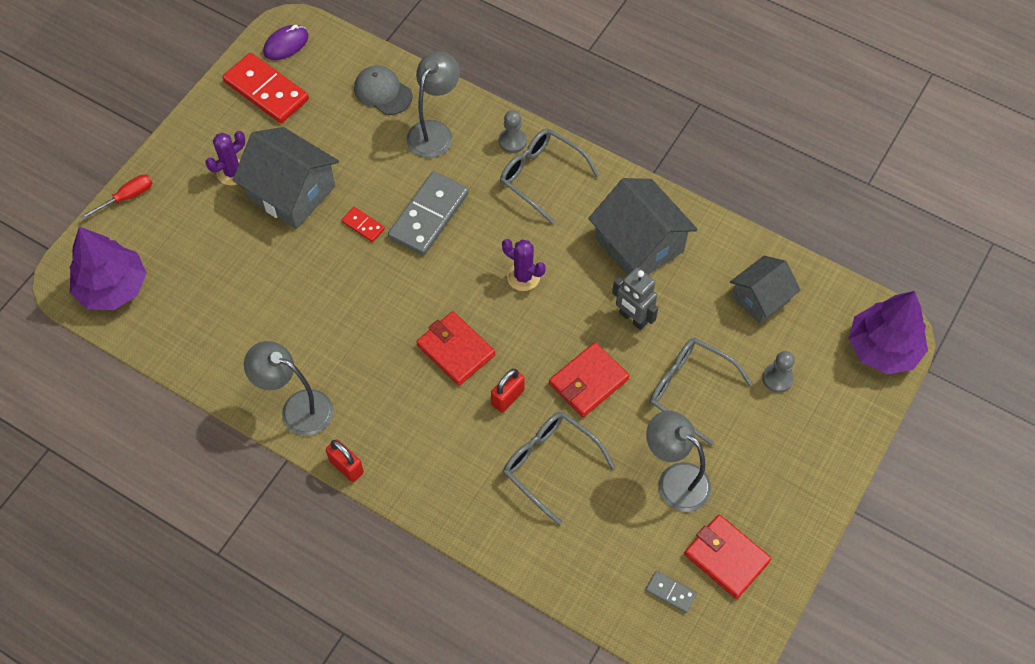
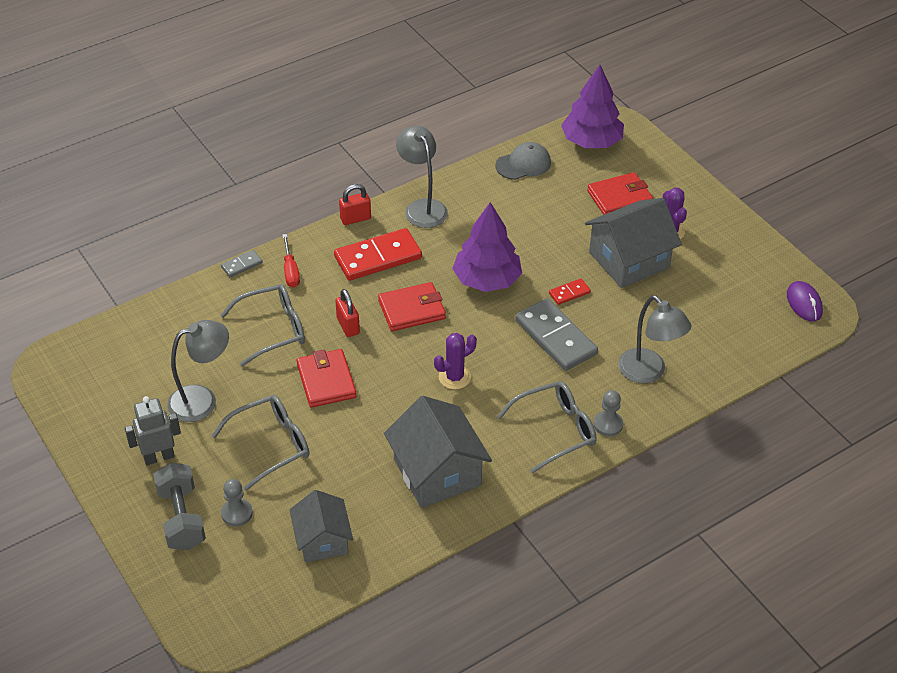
camera: 115 degrees right, 15 degrees down
red screwdriver [80,174,152,220] -> red screwdriver moved to [283,234,300,288]
red domino [223,53,309,123] -> red domino moved to [334,228,422,281]
grey lamp [244,341,334,436] -> grey lamp turned 75 degrees counterclockwise [396,126,448,228]
grey cap [354,66,412,115] -> grey cap moved to [495,142,551,180]
grey house [588,178,698,276] -> grey house turned 75 degrees clockwise [384,396,492,508]
grey robot [612,267,658,330] -> grey robot moved to [125,396,181,465]
grey domino [645,571,697,613] -> grey domino moved to [221,250,262,277]
red wallet [684,514,771,599] -> red wallet moved to [587,172,653,215]
purple tree [849,291,928,374] -> purple tree moved to [452,202,522,292]
none -> grey dumbbell [153,463,206,550]

